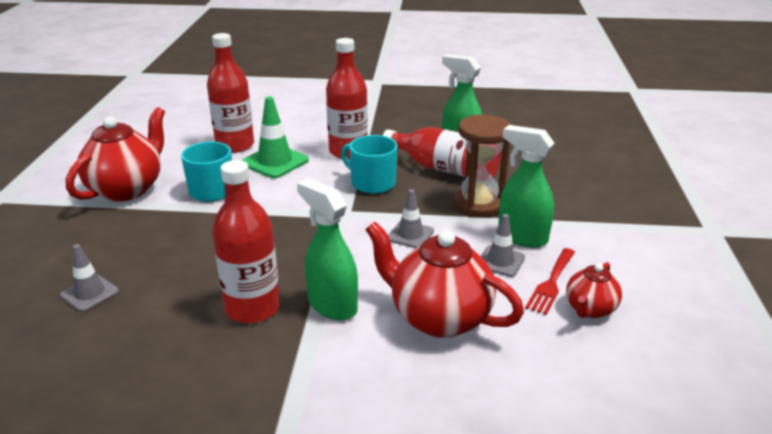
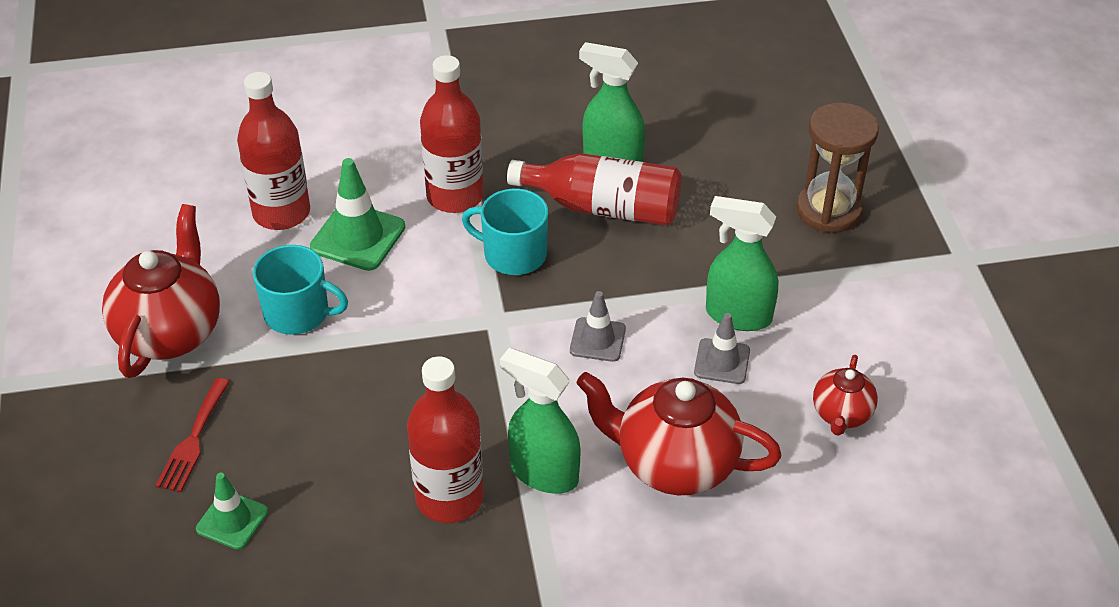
camera: 15 degrees left, 15 degrees up
grey traffic cone [60,244,119,312] -> green traffic cone [196,473,268,550]
brown hourglass [454,115,511,217] -> brown hourglass moved to [797,103,879,233]
red fork [525,248,575,315] -> red fork moved to [155,378,230,492]

